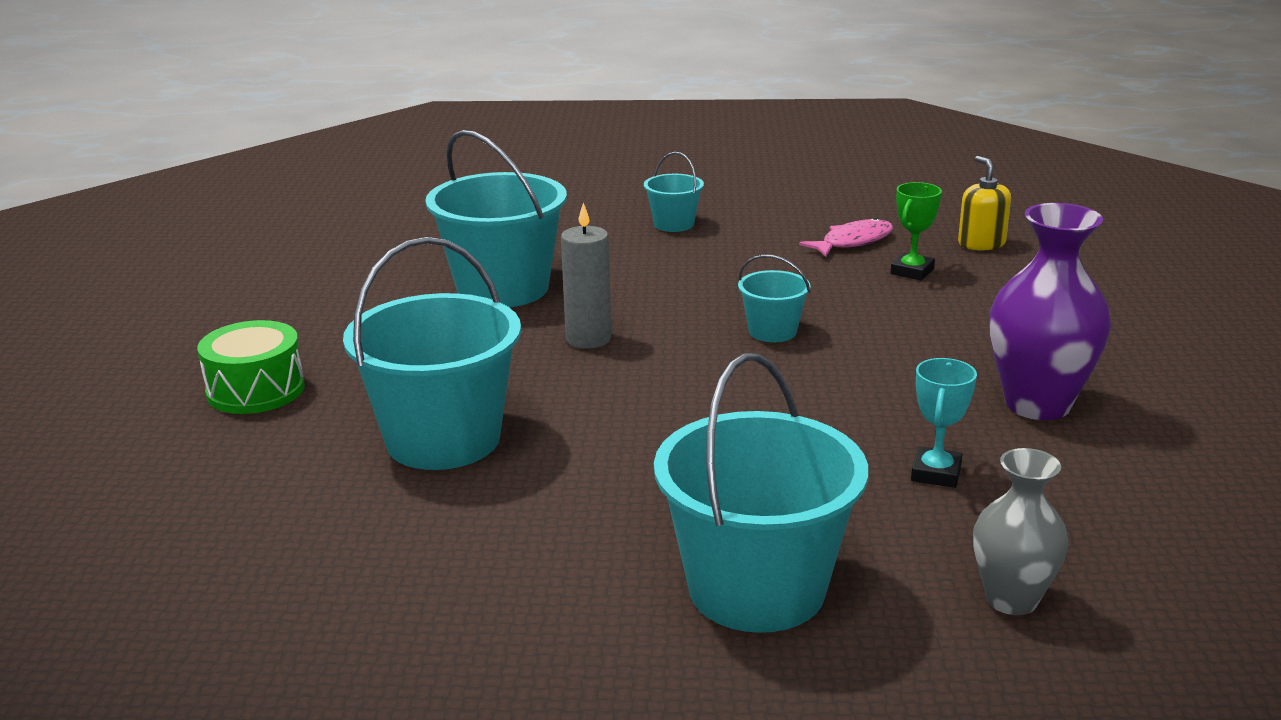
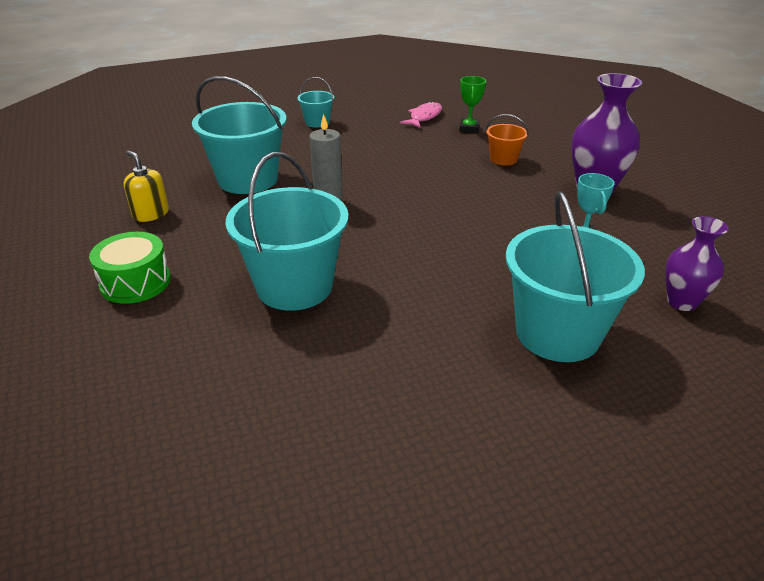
camera: 25 degrees left, 10 degrees up
turquoise bucket [738,255,810,342] -> none
yellow soap dispenser [958,156,1011,250] -> yellow soap dispenser moved to [124,151,169,222]
grey vase [973,448,1069,615] -> purple vase [665,216,729,311]
none -> orange bucket [486,114,529,166]

